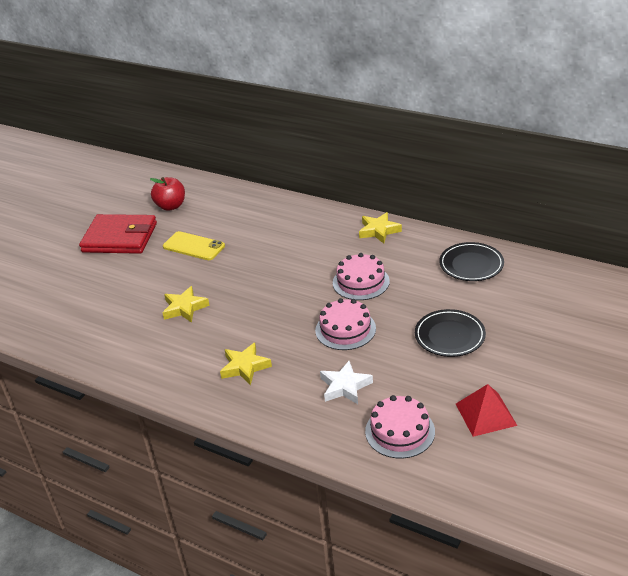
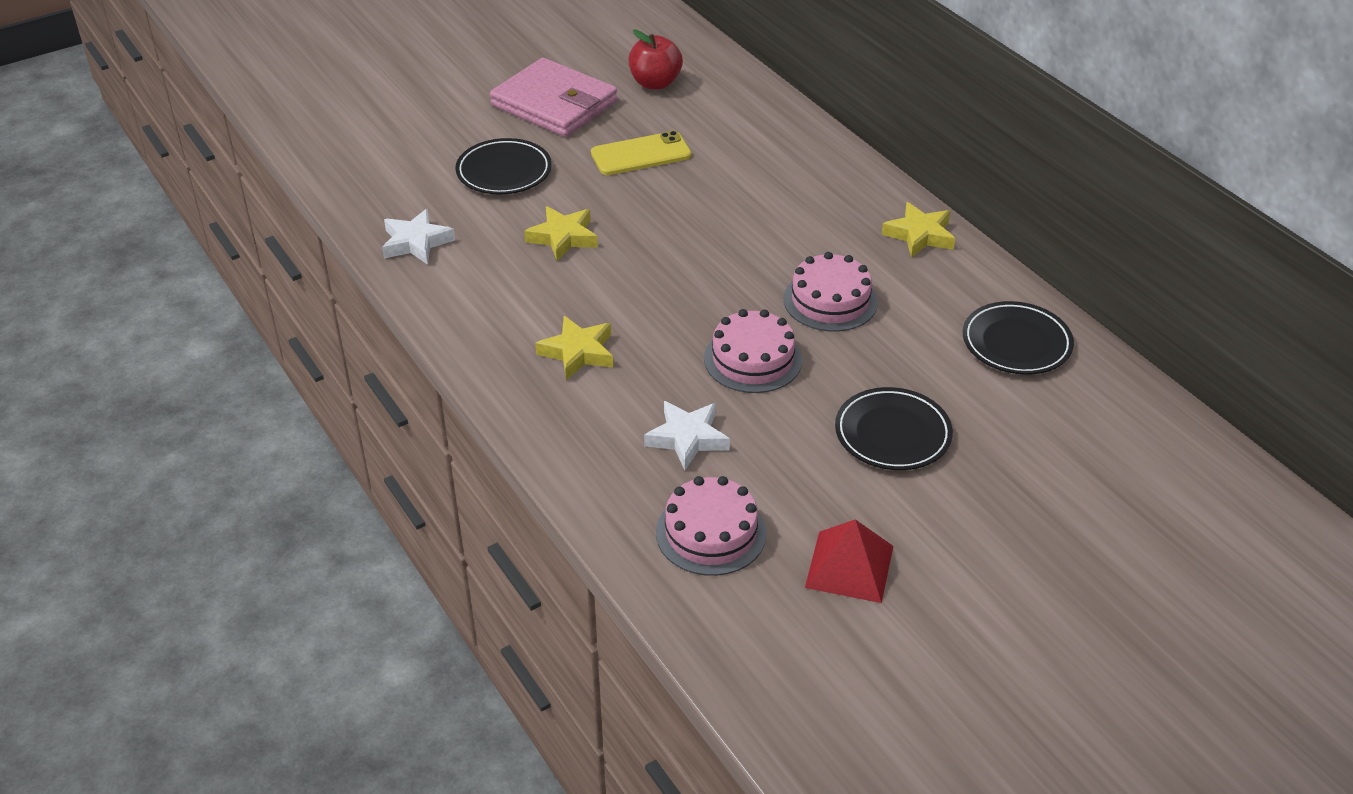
camera: 25 degrees right, 5 degrees up
red wallet [79,214,157,254] -> pink wallet [490,58,618,137]
yellow phone [163,231,225,260] -> yellow phone turned 75 degrees counterclockwise [591,131,692,175]
none -> white star [382,209,455,265]
none -> black plate [455,138,552,194]

